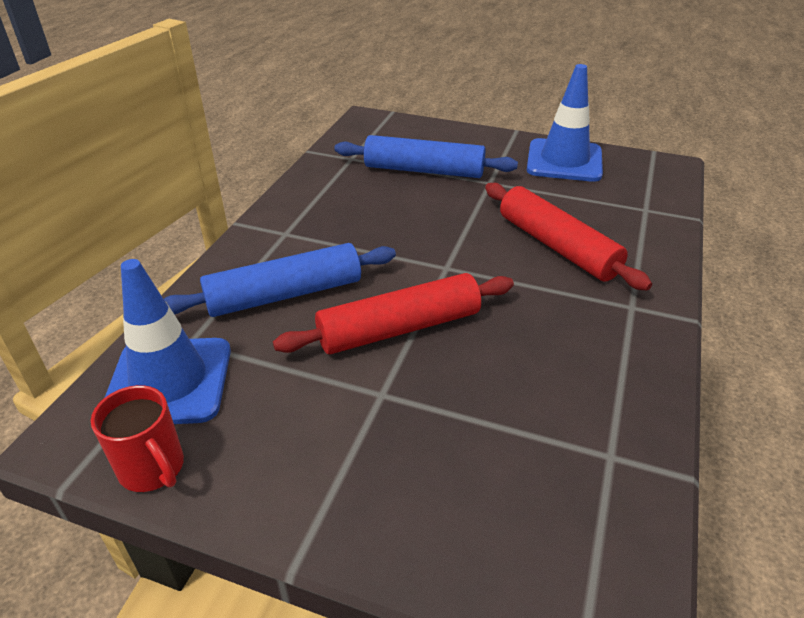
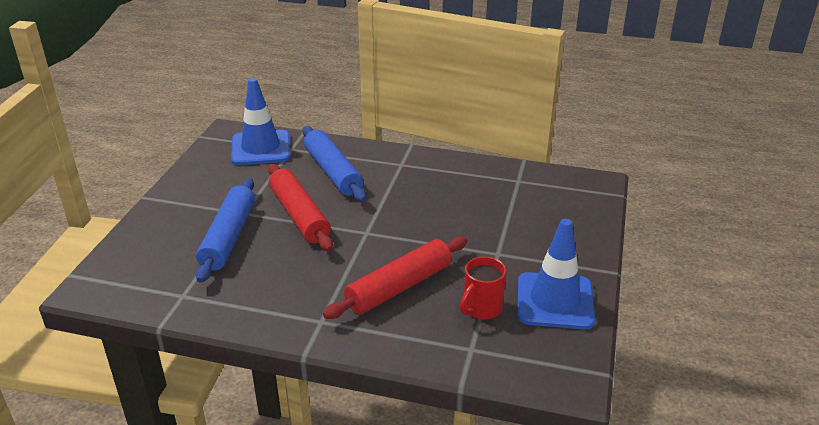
camera: 85 degrees right, 5 degrees down
red mug [91,385,184,492] -> red mug moved to [460,256,507,320]
blue rolling pin [334,135,518,178] -> blue rolling pin moved to [196,178,255,283]

